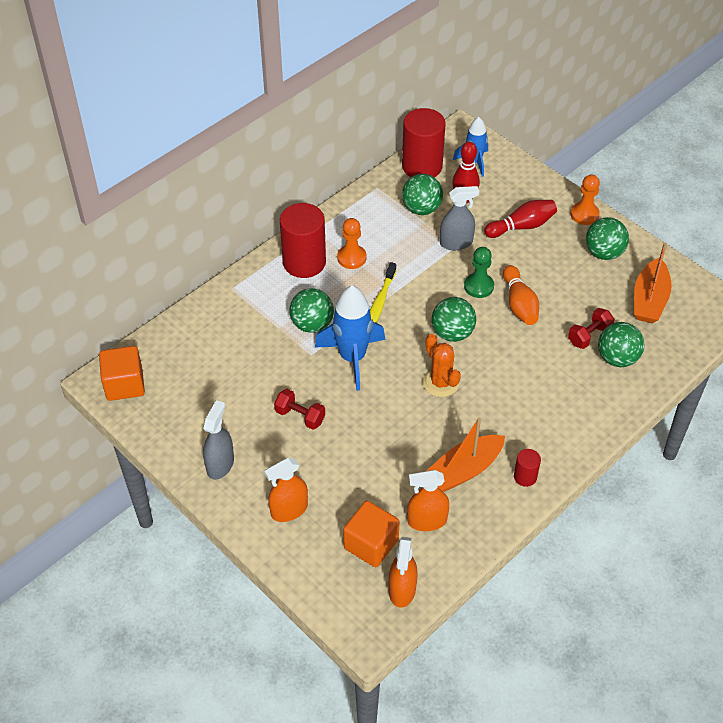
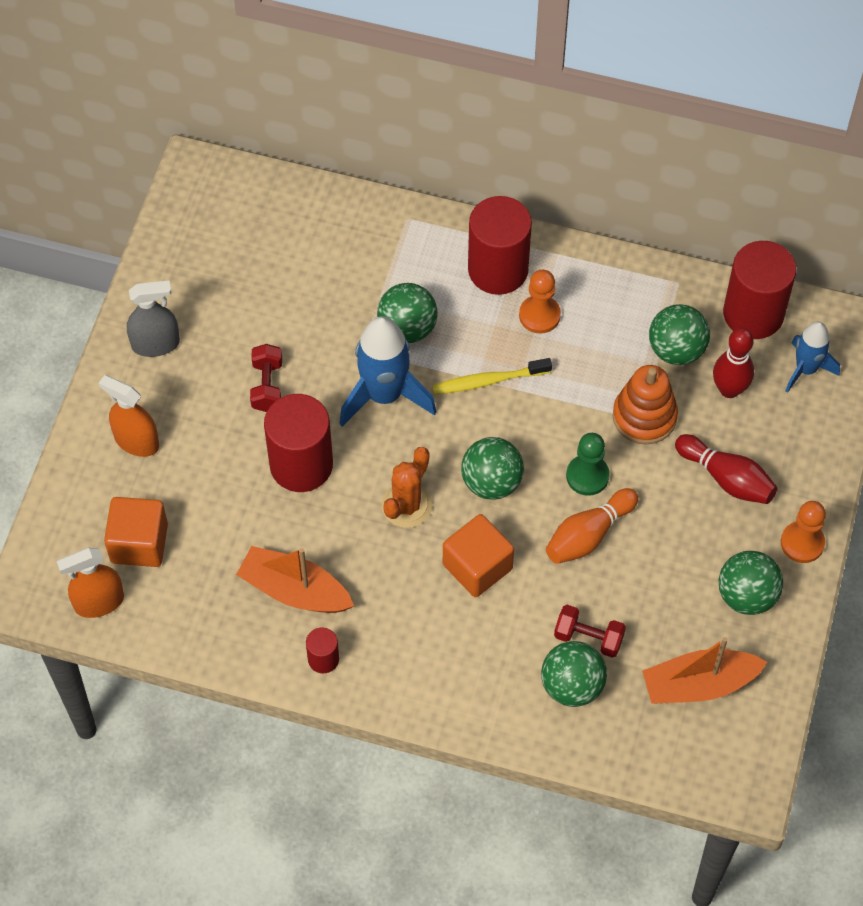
camera: 60 degrees right, 10 degrees up
orange cube [99,346,145,401] -> orange cube moved to [443,514,514,597]
orange spray bottle [407,470,449,531] -> none
grey spray bottle [440,186,479,250] -> orange stacking toy [613,365,678,445]
none -> red cylinder [264,394,333,492]

